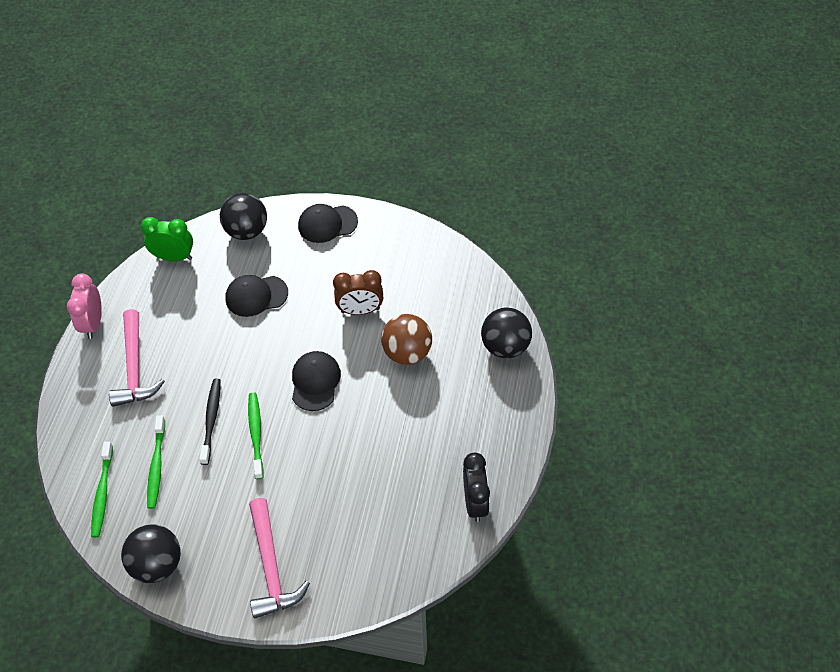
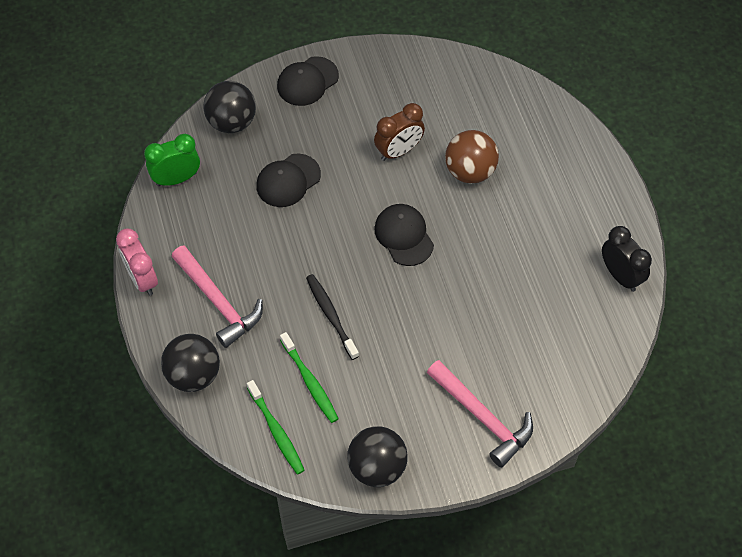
camera: 30 degrees left, 5 degrees up
green toothbrush [248,392,264,479] -> none
black ball [481,307,532,359] -> black ball moved to [161,334,220,392]

